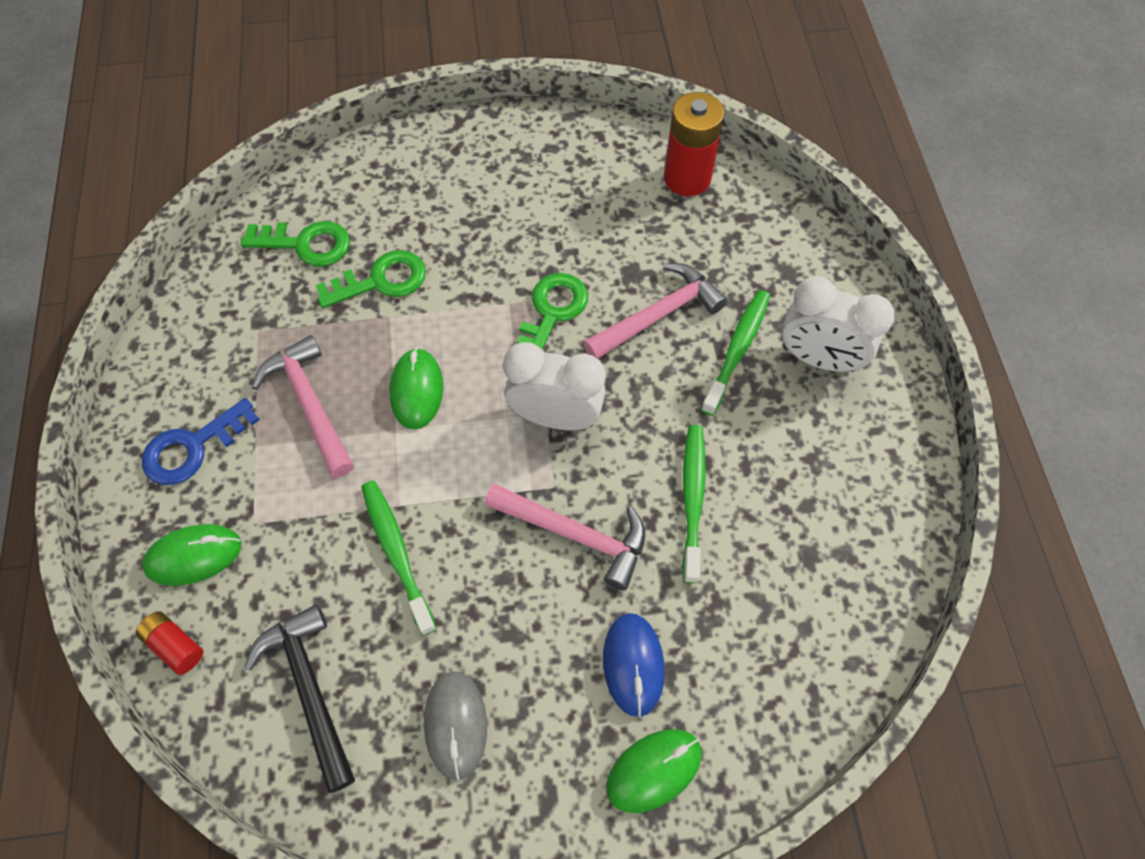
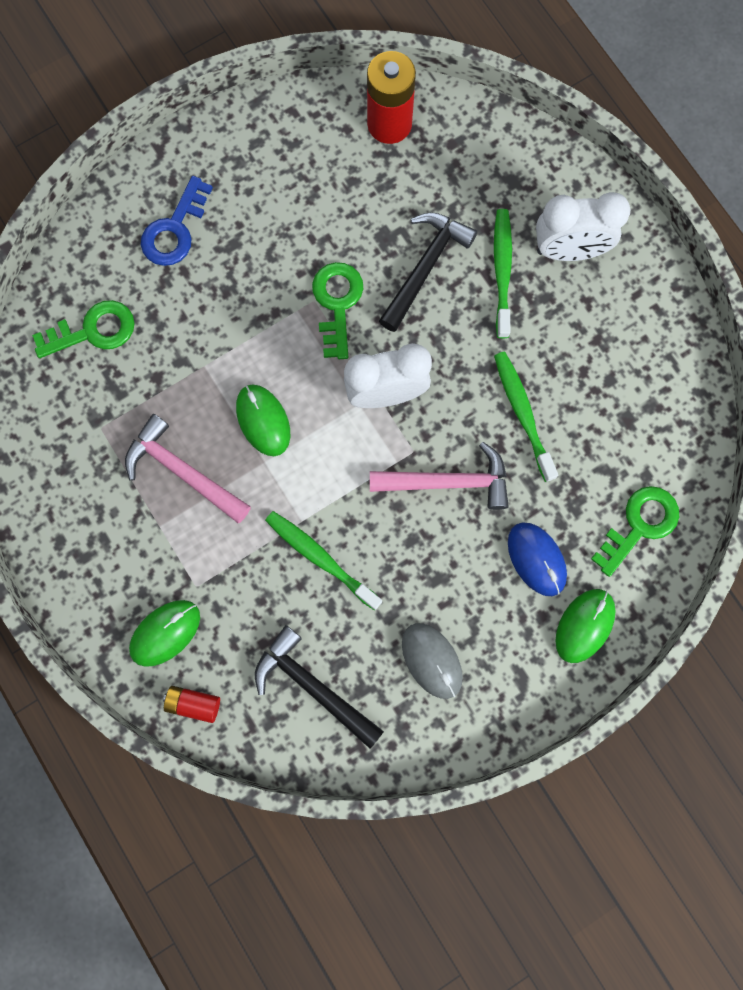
camera: 25 degrees left, 15 degrees up
blue key [142,398,260,485] -> blue key moved to [141,176,213,266]
green key [316,250,426,308] -> green key moved to [591,486,679,577]
pink hammer [583,263,727,359] -> black hammer [379,212,477,332]

